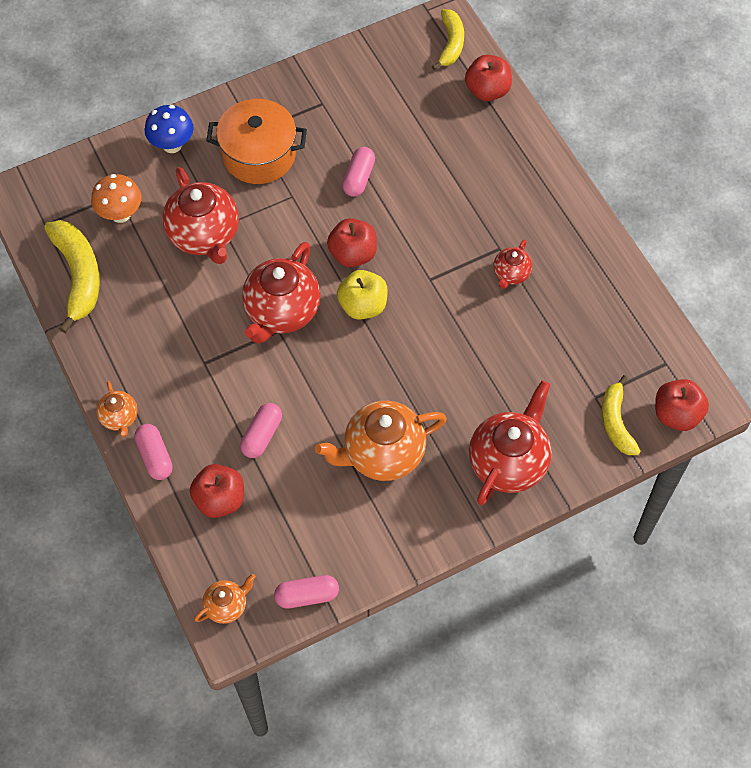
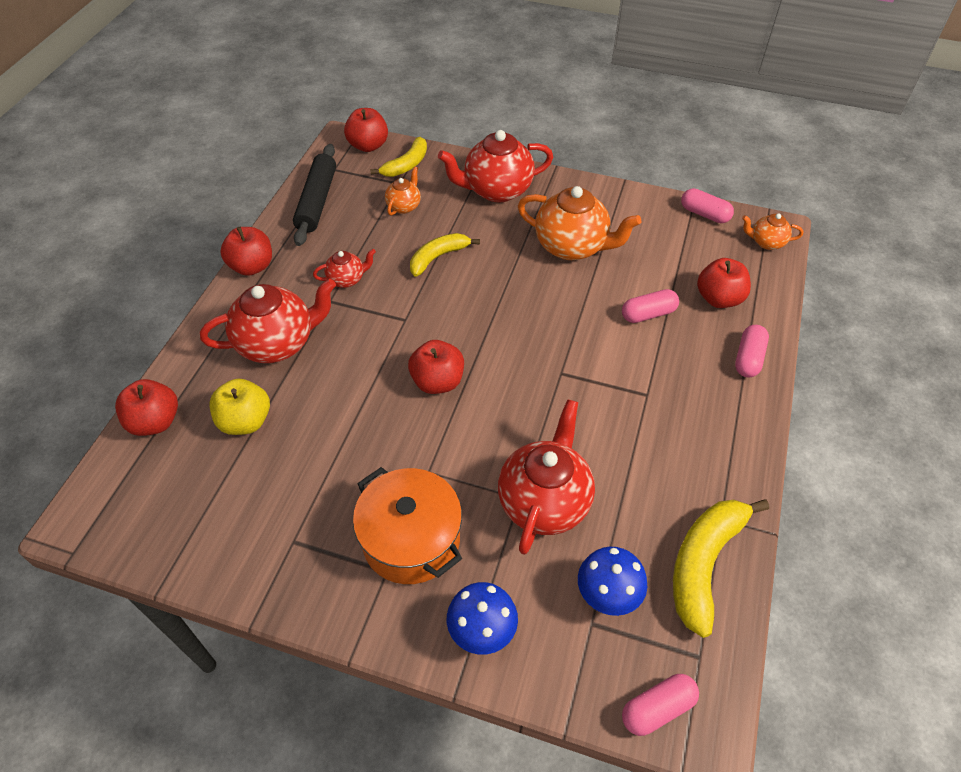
camera: 135 degrees left, 10 degrees down
orange mushroom [91,174,141,223] -> blue mushroom [578,547,647,616]
orange teapot [96,381,138,437] -> orange teapot moved to [385,166,421,216]
red teapot [242,242,320,344] -> red teapot moved to [200,278,336,363]
yellow apple [337,270,388,320] -> yellow apple moved to [209,379,270,435]
pink capsule [342,147,375,197] -> pink capsule moved to [622,674,699,736]
yellow banana [432,9,464,70] -> yellow banana moved to [410,233,480,277]
none -> red apple [220,227,272,276]
none -> black rolling pin [293,144,336,246]

